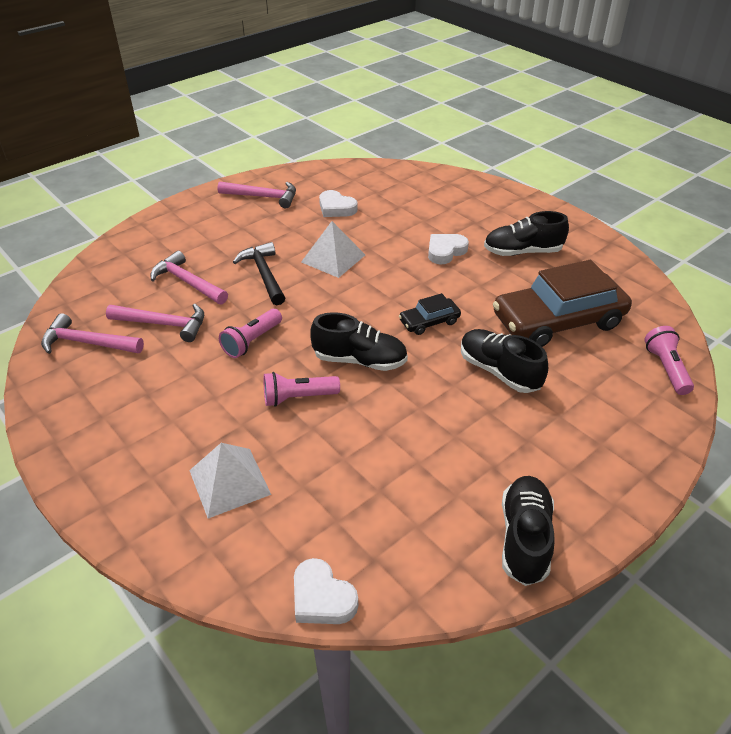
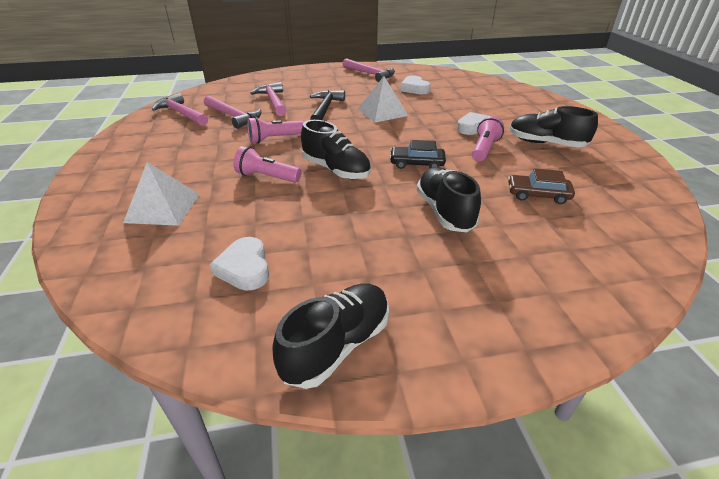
camera: 30 degrees right, 5 degrees down
white heart [294,558,358,624] -> white heart moved to [209,237,269,290]
brown car [493,260,632,347] -> brown car [508,168,575,204], size x0.46
pink flashlight [644,326,694,395] -> pink flashlight moved to [472,116,504,162]

